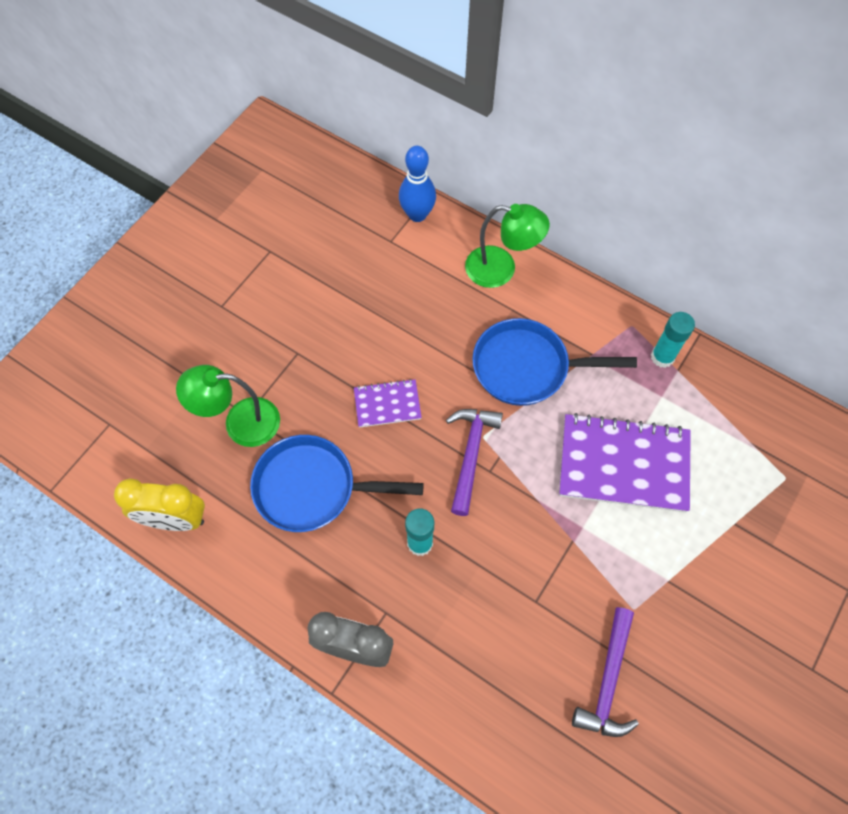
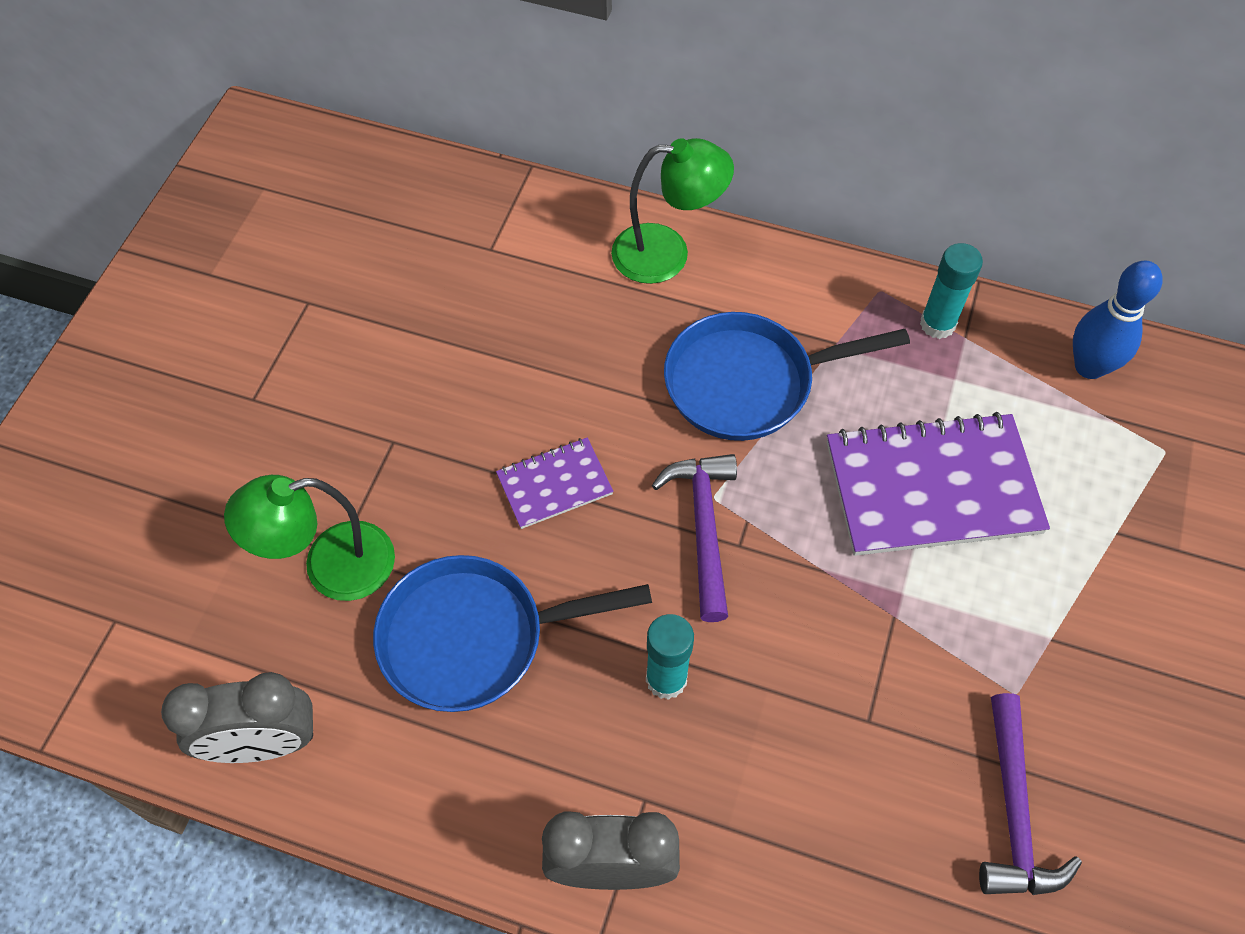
camera: 15 degrees left, 5 degrees down
yellow clock [114,478,205,531] -> grey clock [161,672,313,763]
blue bowling pin [399,146,436,222] -> blue bowling pin moved to [1073,261,1163,379]

